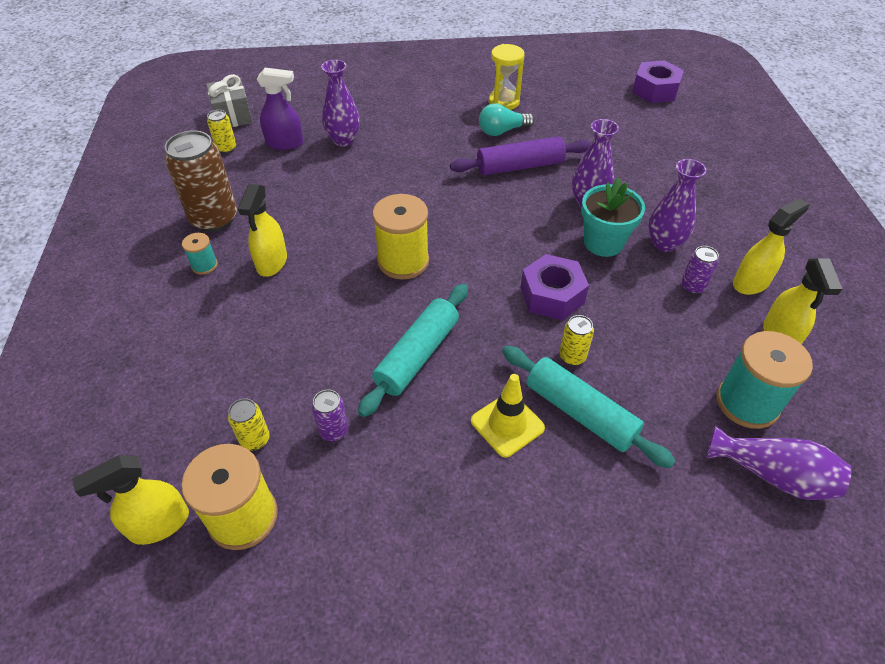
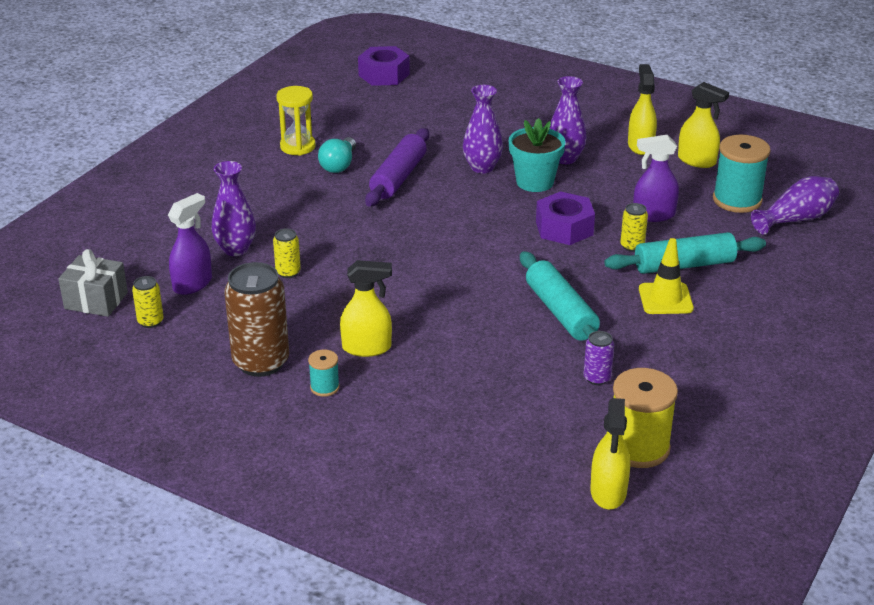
camera: 55 degrees left, 15 degrees down
yellow can [228,398,269,451] -> yellow can moved to [273,228,301,278]
yellow spray bottle [238,184,287,277] -> yellow spray bottle turned 45 degrees counterclockwise [340,260,392,357]
yellow spool [372,194,429,280] -> none
purple can [681,246,719,294] -> none
none -> purple spray bottle [633,135,679,222]

